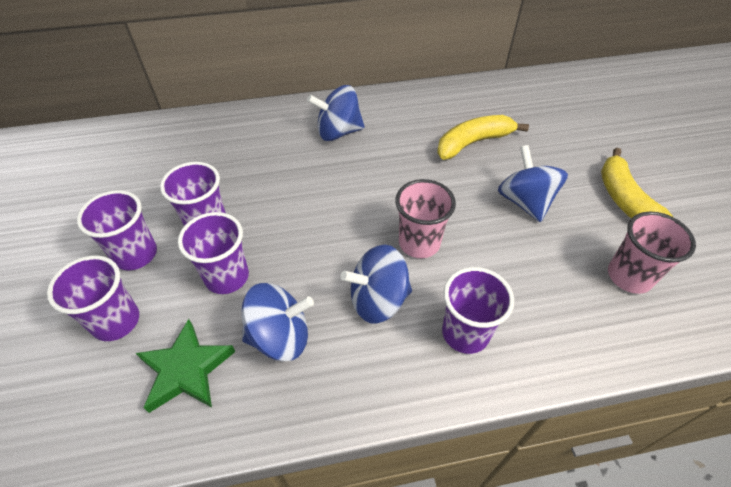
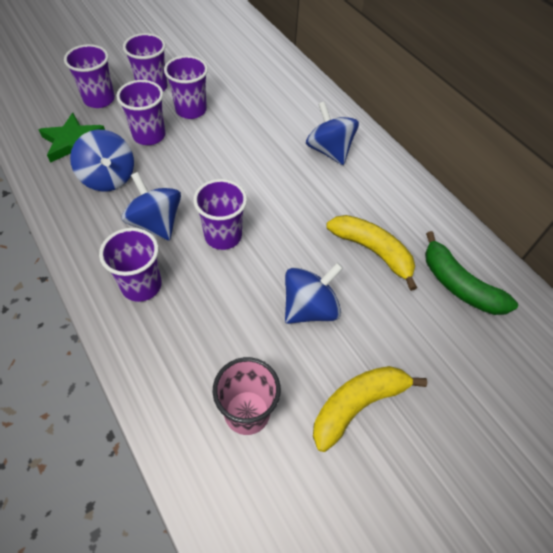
camera: 65 degrees right, 5 degrees up
pink cup [395,179,456,258] -> purple cup [193,179,247,250]
none -> green banana [425,231,518,315]

